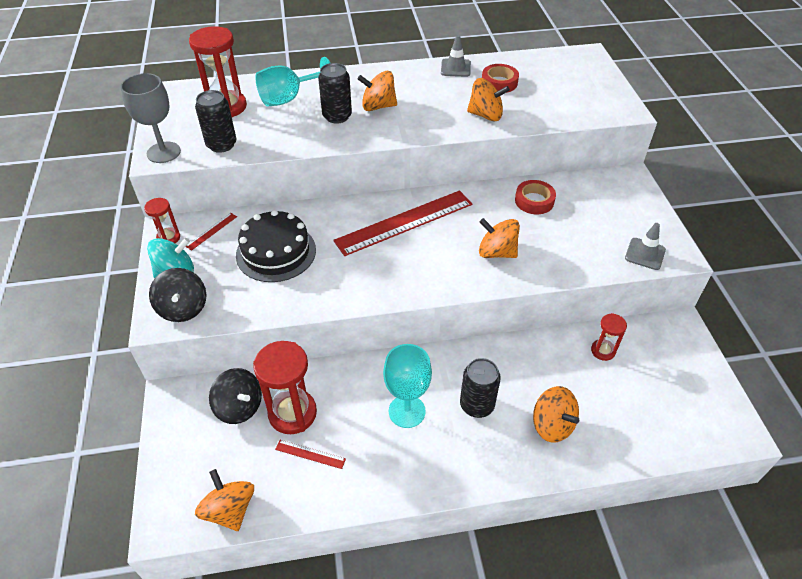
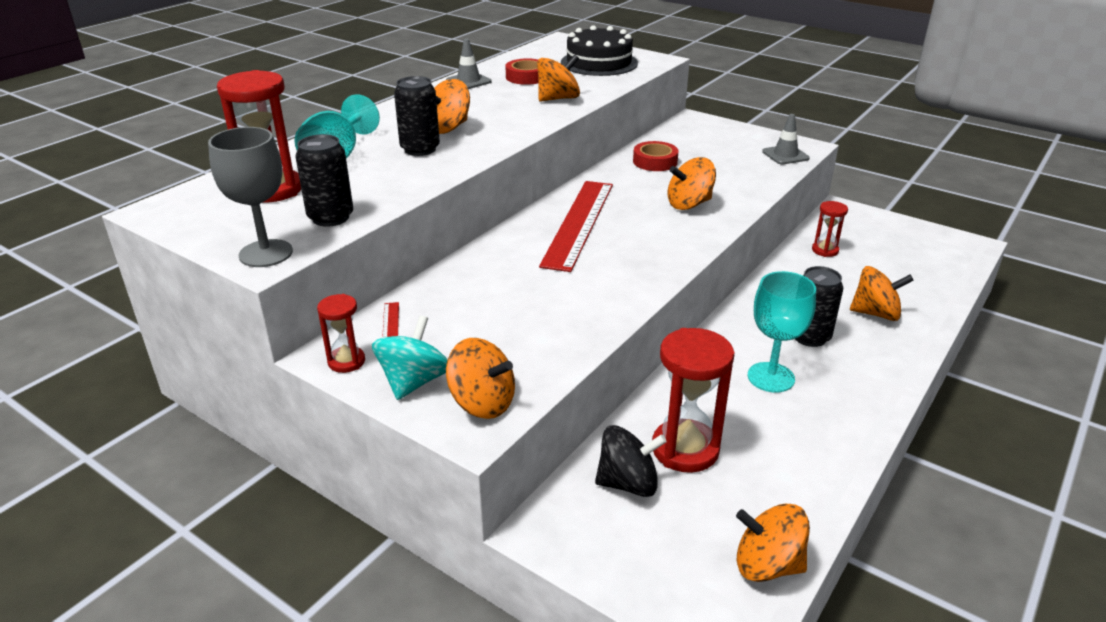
camera: 45 degrees left, 15 degrees down
black spinning top [149,268,207,322] -> orange spinning top [446,338,515,419]
black cake [236,210,316,282] -> black cake moved to [561,25,638,76]
red ruler [275,440,346,469] -> none

